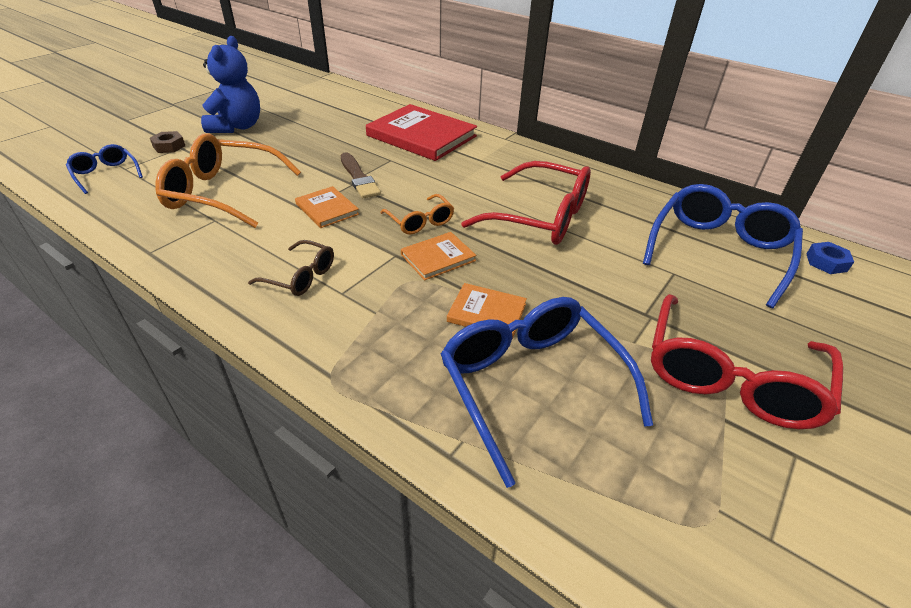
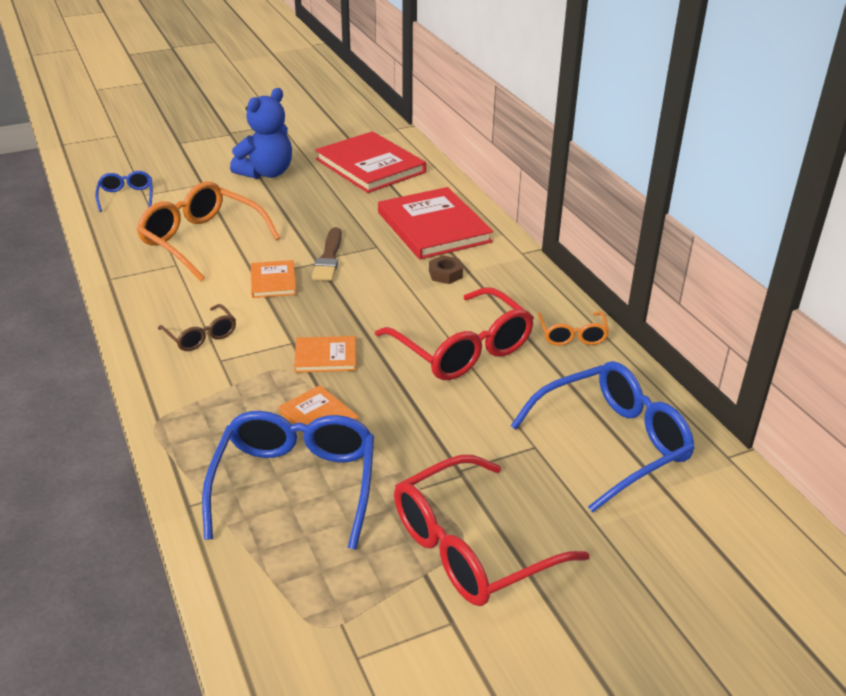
camera: 30 degrees right, 5 degrees down
brown nut [150,131,185,153] -> brown nut moved to [429,255,463,284]
orange glasses [380,194,454,235] -> orange glasses moved to [538,311,609,346]
blue nut [806,242,854,274] -> none
none -> red book [315,131,426,193]

